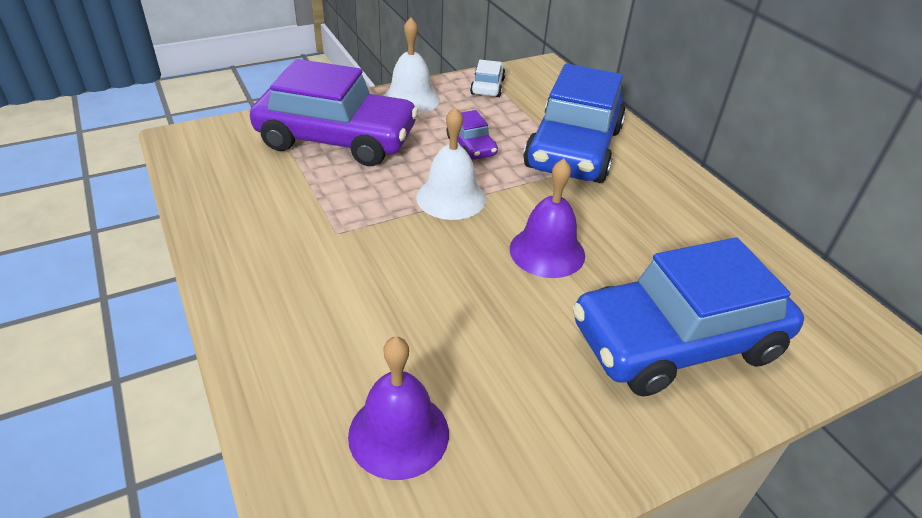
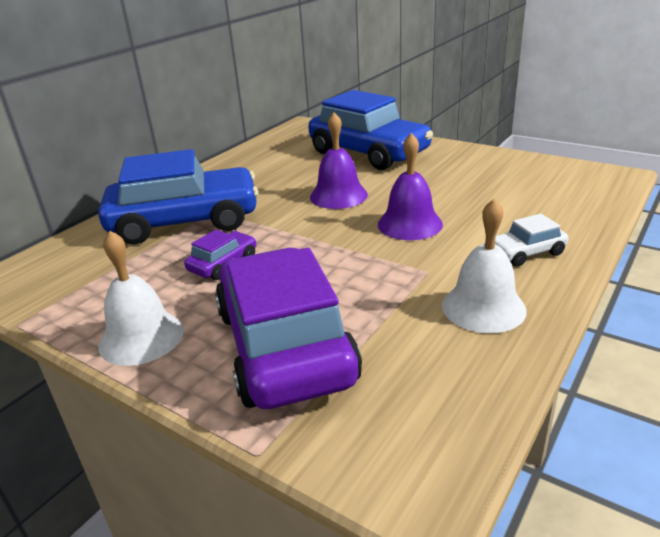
camera: 115 degrees left, 10 degrees down
purple bell [348,337,449,480] -> purple bell moved to [378,133,443,240]
white bell [416,107,486,220] -> white bell moved to [442,198,527,333]
white car [470,60,506,97] -> white car moved to [495,214,569,267]

